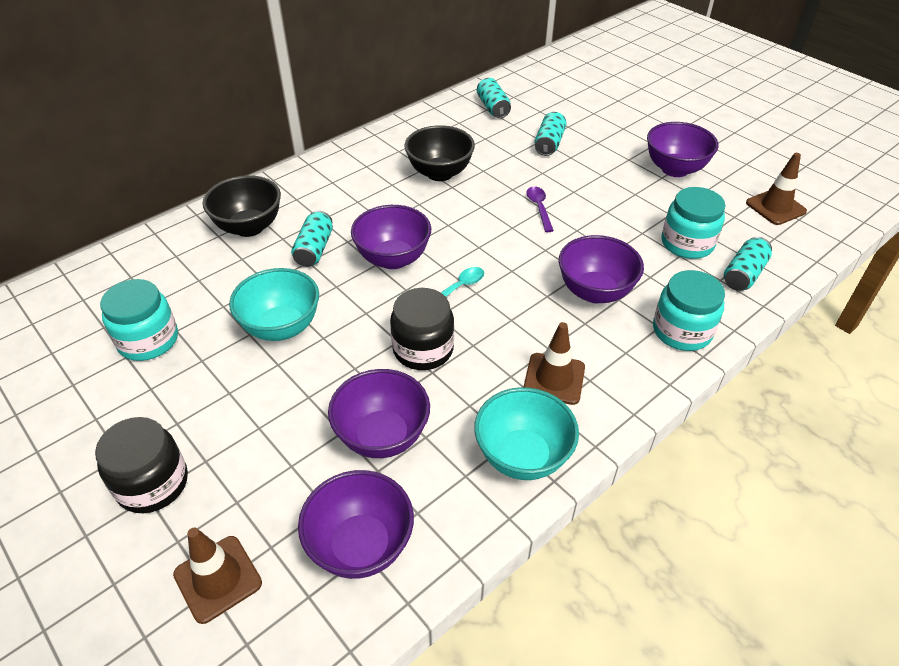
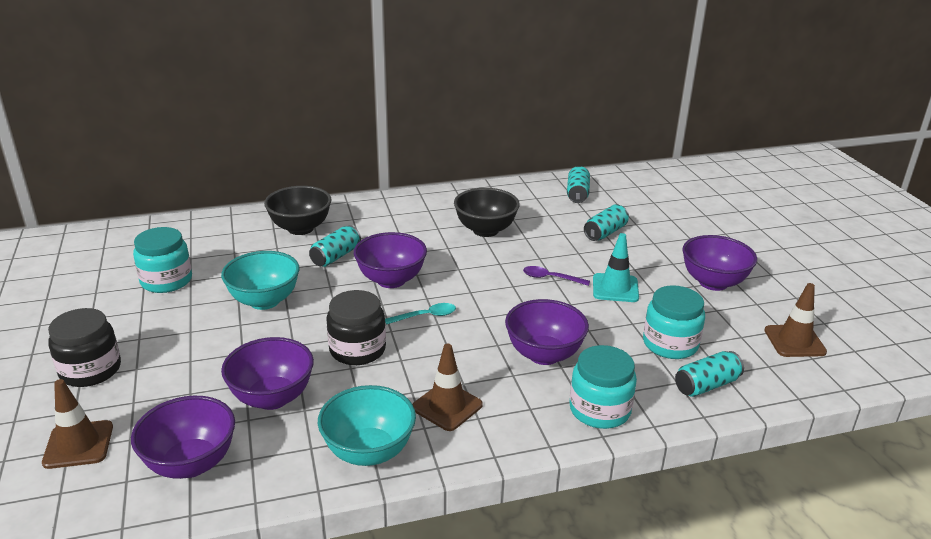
camera: 25 degrees right, 15 degrees down
purple spoon [526,186,554,232] -> purple spoon turned 90 degrees counterclockwise [523,266,590,286]
none -> turquoise traffic cone [593,233,639,302]

